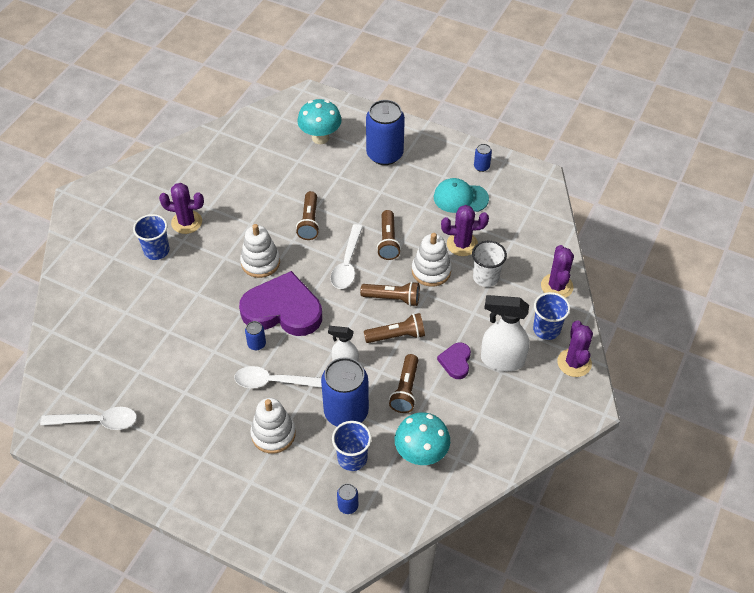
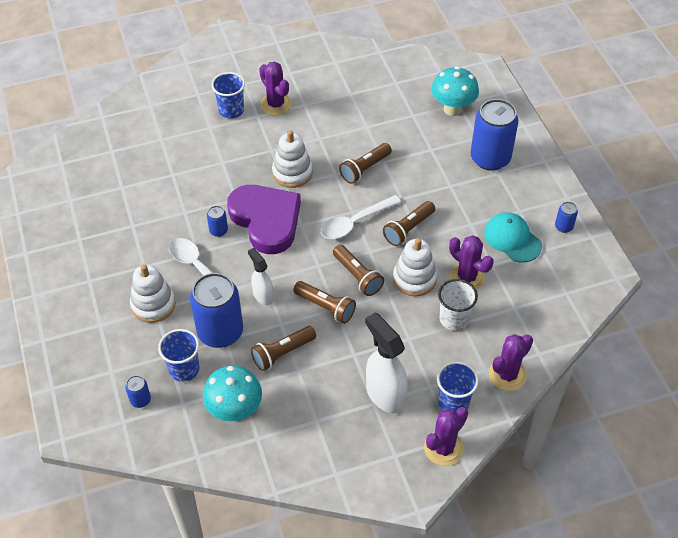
camera: 45 degrees right, 0 degrees up
white spoon [40,407,137,430] -> none
purple heart [437,343,471,379] -> none

